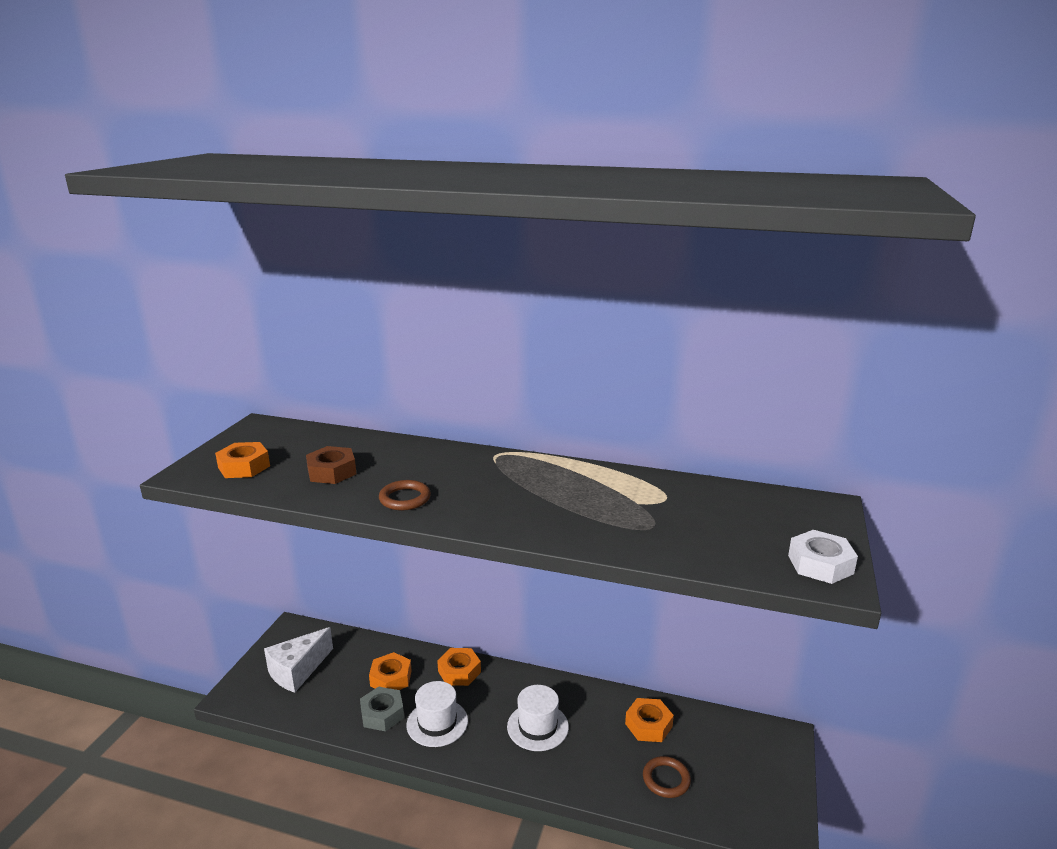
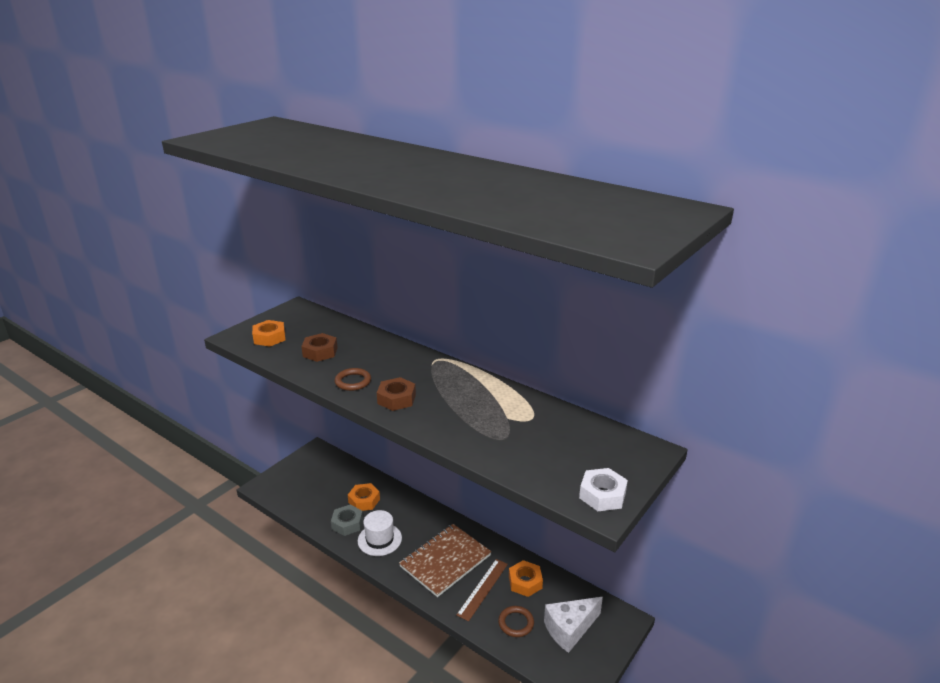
camera: 20 degrees right, 5 degrees up
white cheese [264,627,333,693] -> white cheese moved to [544,597,603,653]
orange nut [437,648,481,686] -> none
white hat [507,685,569,751] -> brown notebook [399,524,492,597]
none -> brown nut [377,377,416,411]
none -> brown ruler [456,559,508,621]

